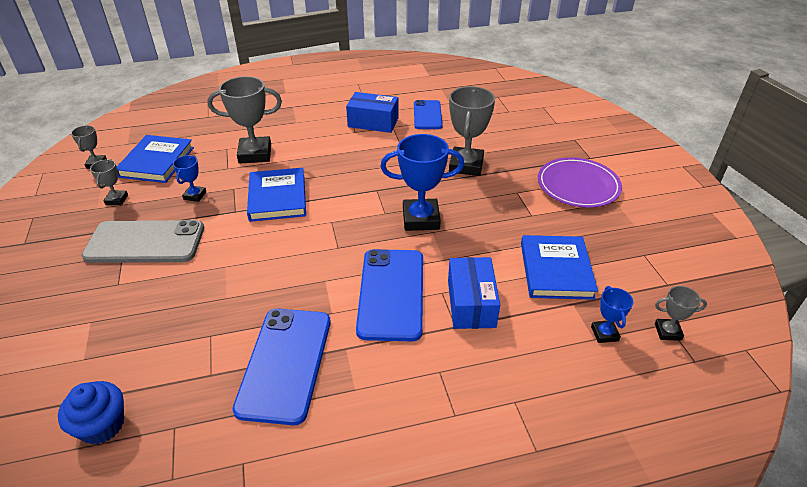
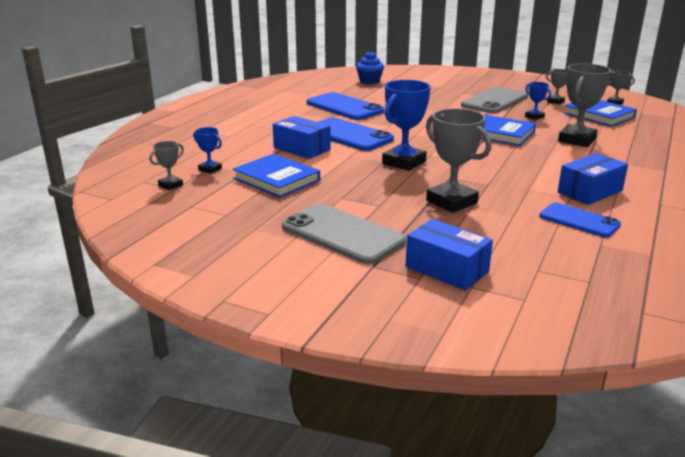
camera: 130 degrees right, 15 degrees down
purple plate [538,157,622,208] -> grey phone [282,204,406,264]
none -> blue box [406,219,493,291]

